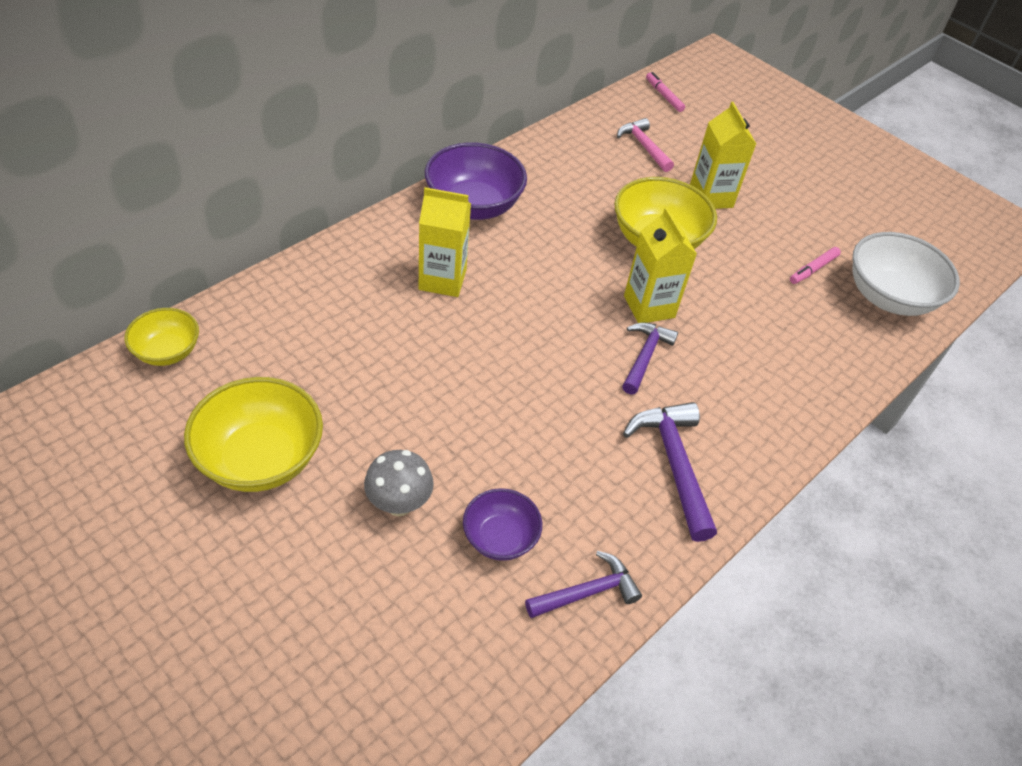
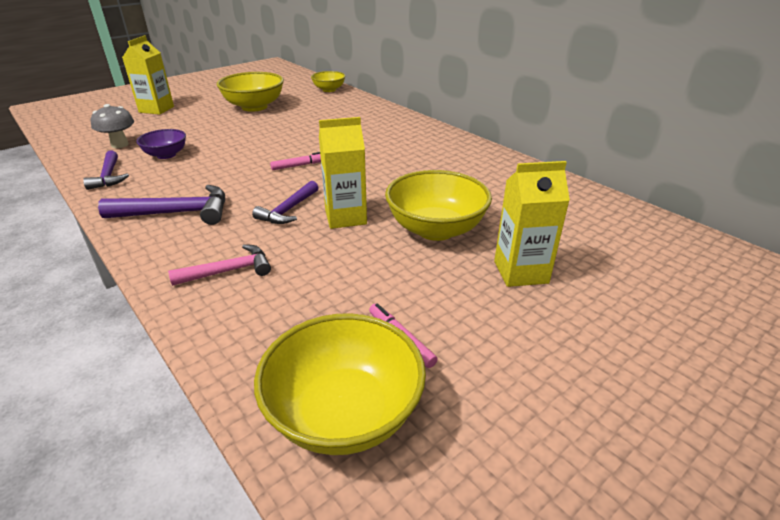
camera: 100 degrees right, 15 degrees down
grey mushroom [364,450,434,516] -> grey mushroom moved to [91,104,134,148]
yellow carton [419,187,471,297] -> yellow carton moved to [122,35,174,115]
purple bowl [425,142,527,220] -> none
pink hammer [617,118,674,172] -> pink hammer moved to [168,244,271,286]
purple hammer [622,322,678,394] -> purple hammer turned 90 degrees clockwise [252,181,319,224]
pink marker [646,72,685,112] -> pink marker moved to [270,152,321,170]
white bowl [853,232,960,316] -> yellow bowl [254,313,426,455]

